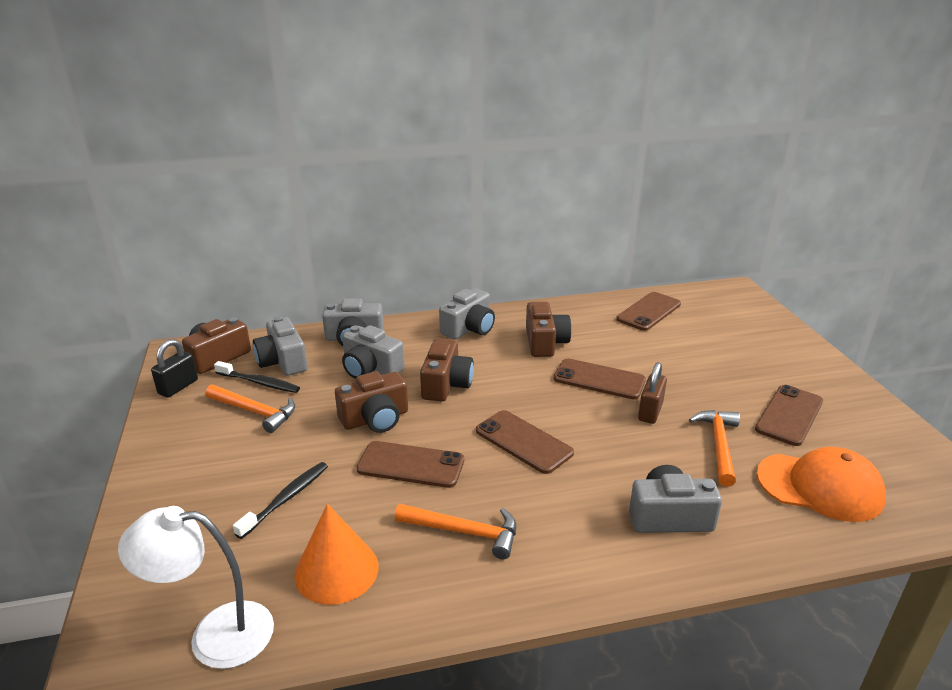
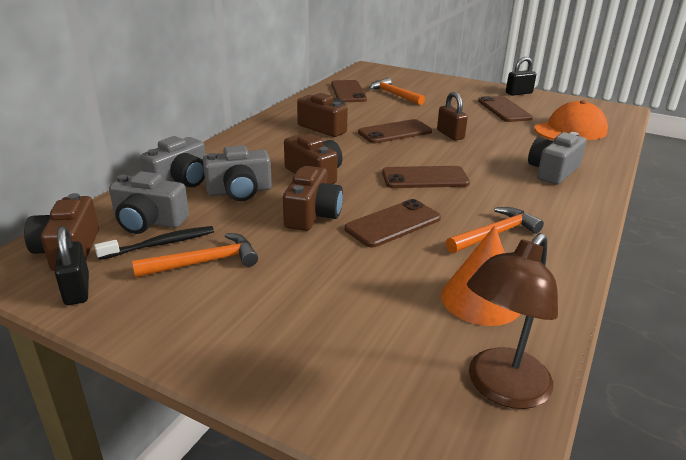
camera: 50 degrees left, 0 degrees up
white lamp [118,506,274,669] -> brown lamp [467,233,558,409]
black toothbrush [233,462,328,539] -> none
grey camera [439,288,495,340] -> none
orange hammer [689,410,740,487] -> orange hammer moved to [369,78,425,105]
none -> black padlock [506,57,536,96]

